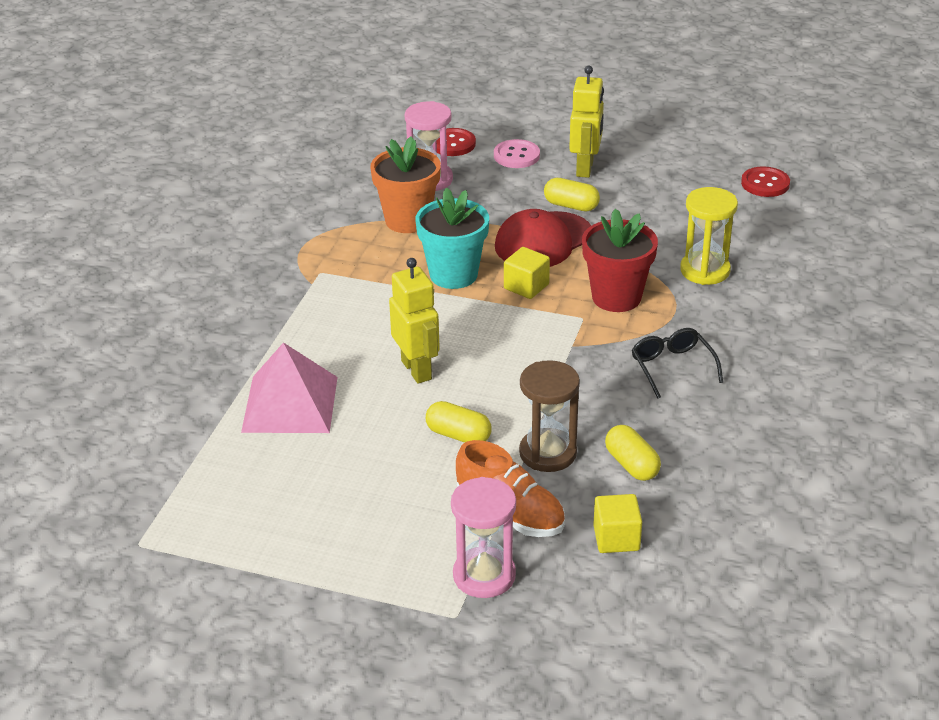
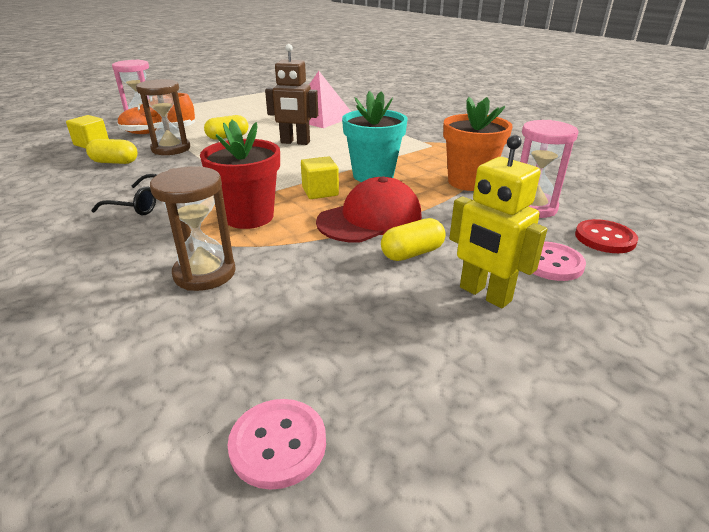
camera: 125 degrees right, 5 degrees down
yellow robot [389,258,440,384] -> brown robot [265,44,318,145]
red cap [495,209,591,267] -> red cap turned 60 degrees clockwise [316,177,422,243]
yellow hourglass [680,187,738,285] -> brown hourglass [150,166,236,291]
red button [741,166,790,197] -> pink button [227,399,326,490]

